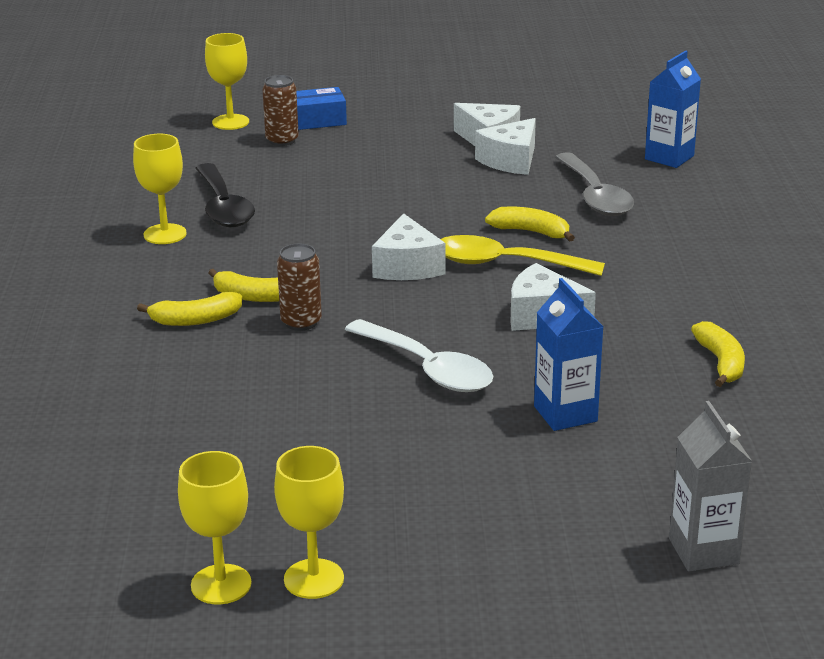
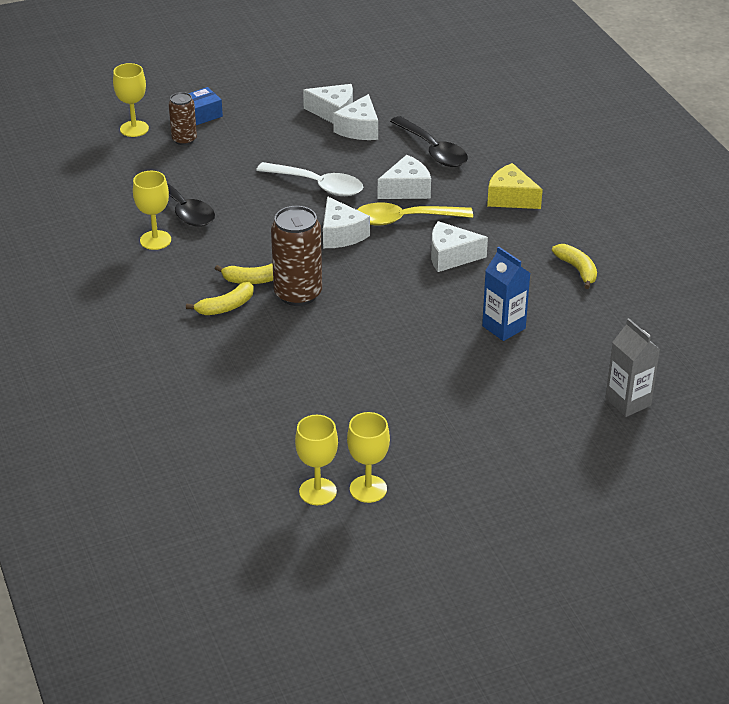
camera: 20 degrees left, 10 degrees up
yellow goblet [274,446,344,599] -> yellow goblet moved to [295,415,338,505]
brown can [277,243,322,331] -> brown can [271,206,322,306], size x1.70
white spoon [345,319,494,392] -> white spoon moved to [256,162,363,196]
yellow banana [485,207,575,241] -> white cheese [378,155,431,199]
grey spoon [555,152,634,216] -> black spoon [390,116,468,167]
blue carton [645,50,701,168] -> none
none -> yellow cheese [487,163,543,209]

